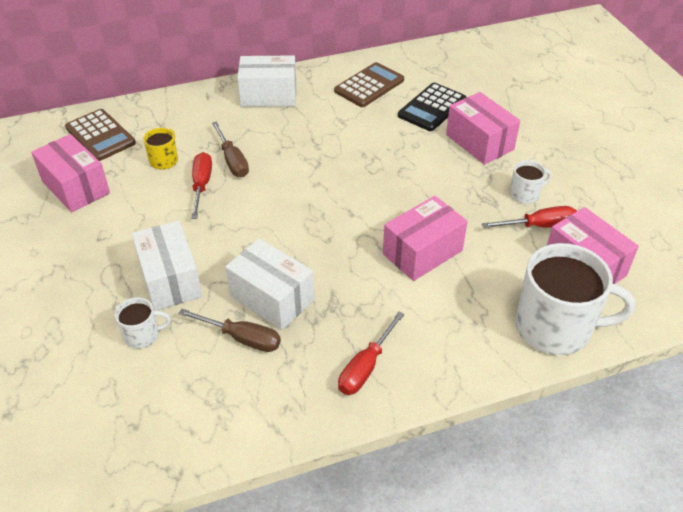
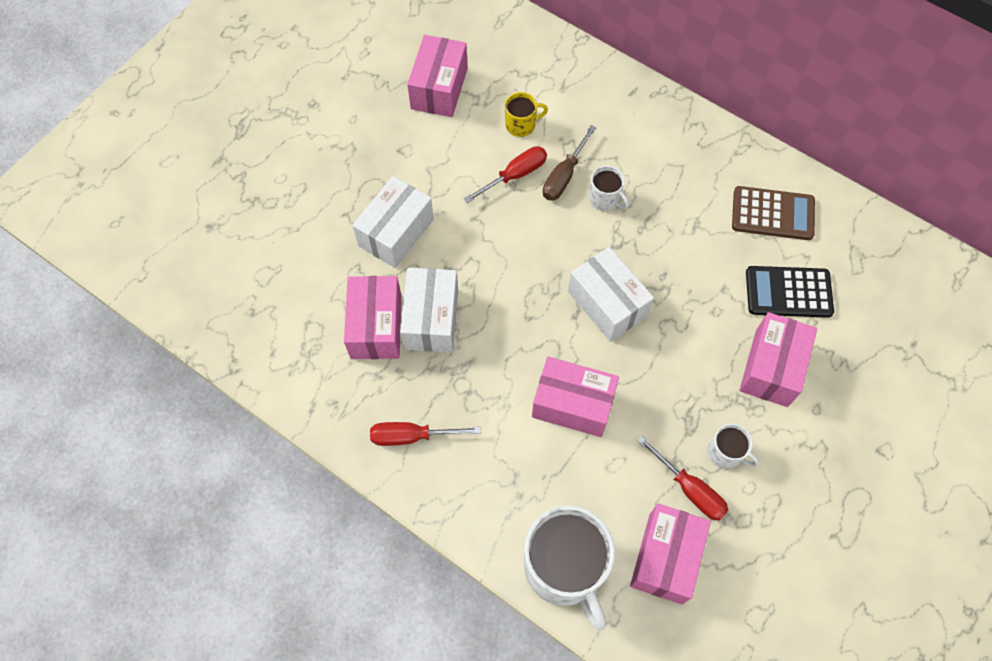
camera: 55 degrees right, 20 degrees up
brown calculator [65,109,136,161] -> none
white mug [115,297,171,349] -> white mug moved to [589,166,629,211]
brown screwdriver [178,309,281,352] -> pink box [344,276,402,359]
white box [237,56,296,107] -> white box moved to [568,247,654,342]

